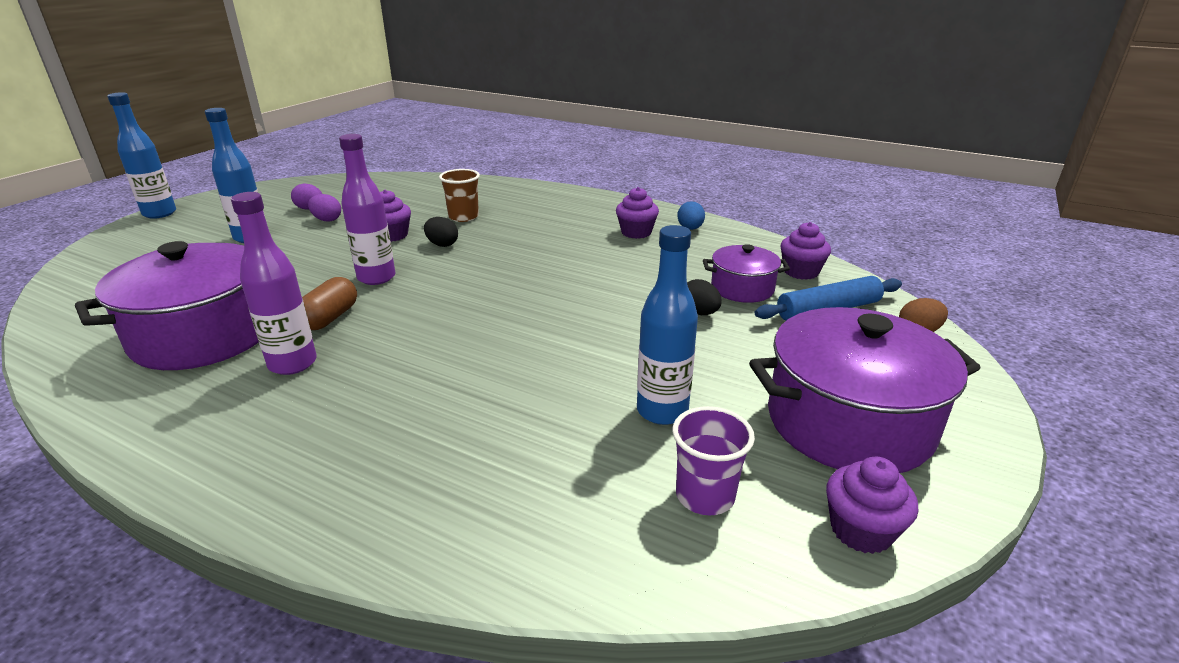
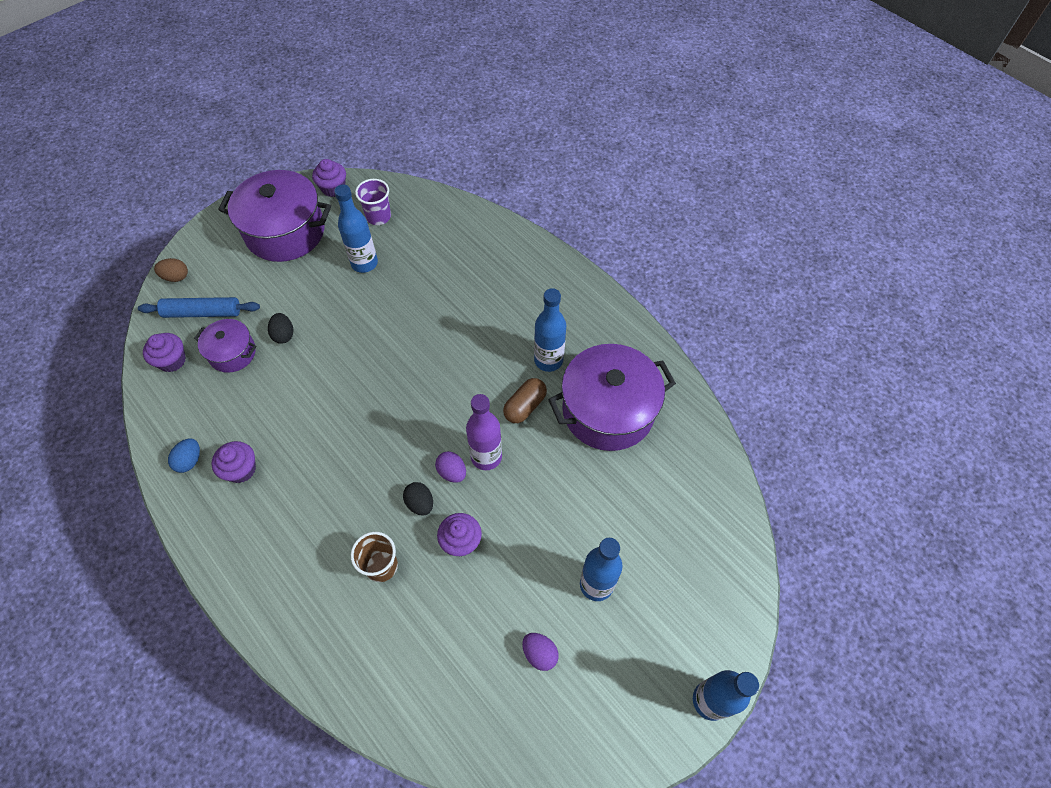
camera: 160 degrees left, 30 degrees up
purple bottle [231,192,317,375] -> blue bottle [534,288,566,372]
purple egg [308,194,341,222] -> purple egg moved to [435,451,466,483]

